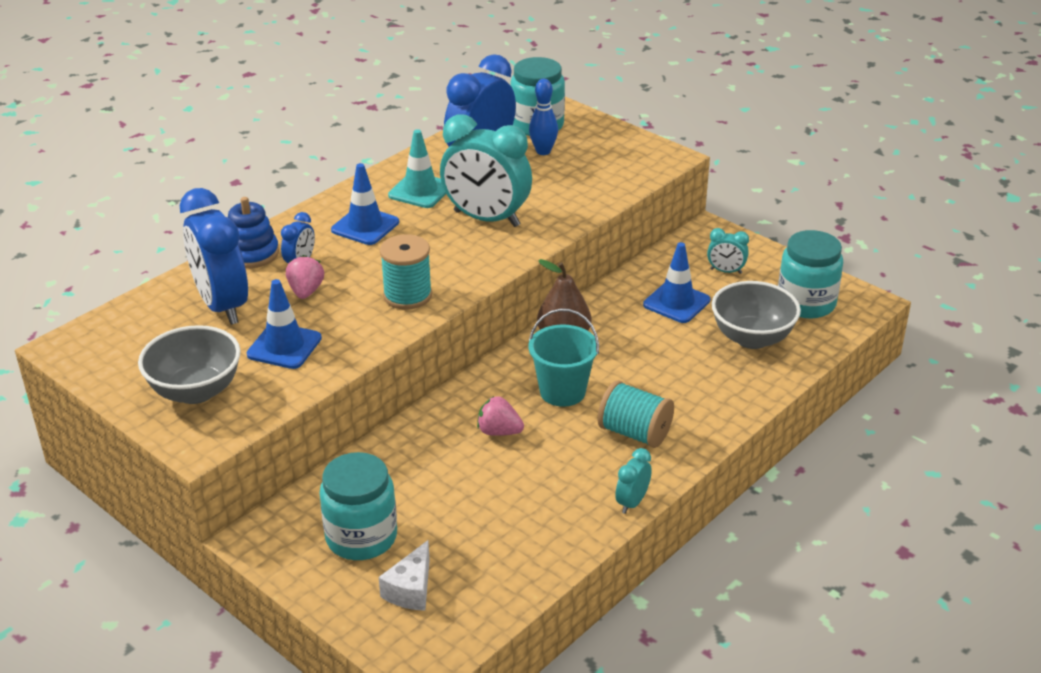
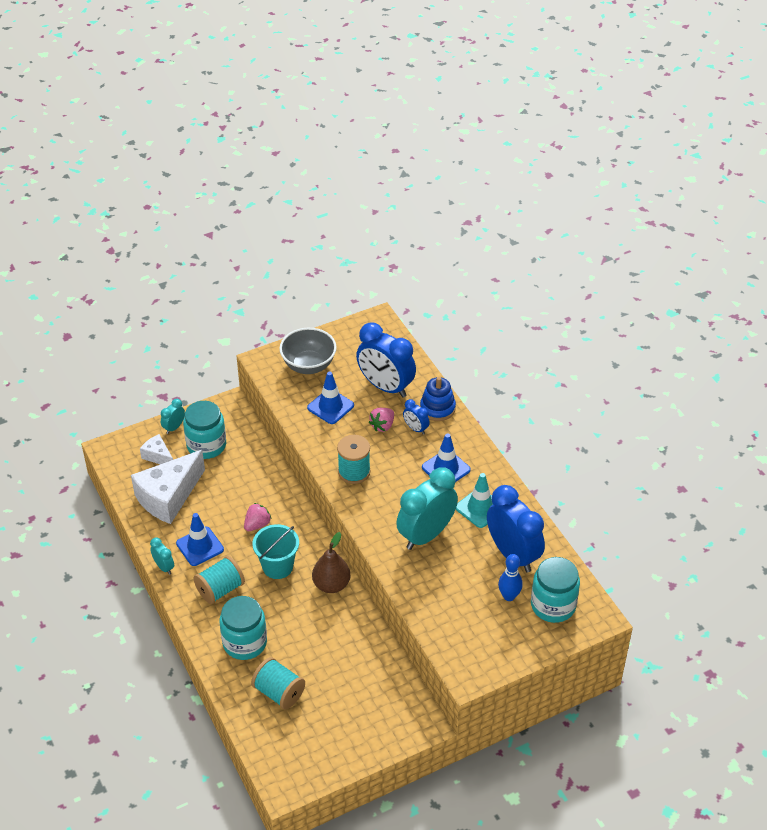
camera: 110 degrees right, 10 degrees up
blue clock [180,188,248,325] -> blue clock turned 135 degrees counterclockwise [356,323,416,398]
pink strawberry [286,255,324,299] -> pink strawberry turned 105 degrees clockwise [369,408,394,432]
blue traffic cone [643,242,710,323] -> blue traffic cone moved to [176,513,224,566]
turquoise clock [707,228,749,274] -> turquoise clock moved to [161,399,185,434]
grey bowl [711,281,801,349] -> turquoise spool [251,657,305,709]
turquoise jar [778,230,843,318] -> turquoise jar moved to [219,596,267,660]
none -> white cheese [131,450,205,524]

